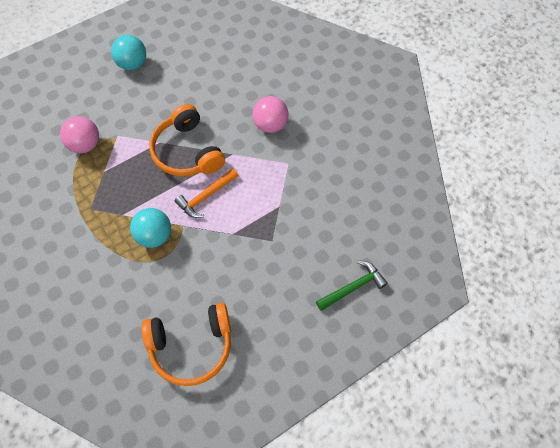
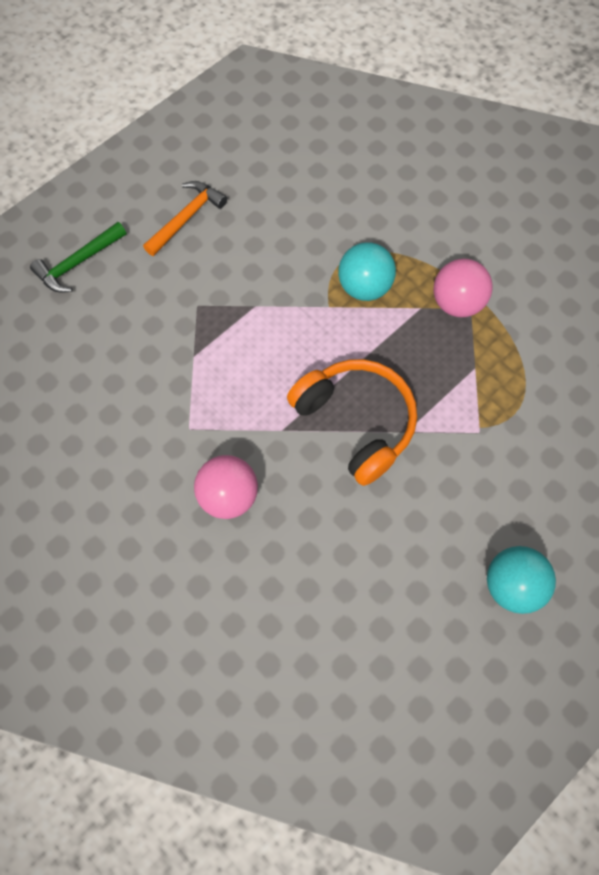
camera: 170 degrees right, 5 degrees up
pink ball [60,116,99,153] -> pink ball moved to [433,259,493,317]
orange headphones [141,303,231,386] -> none
orange hammer [175,168,239,218] -> orange hammer moved to [143,181,227,256]

